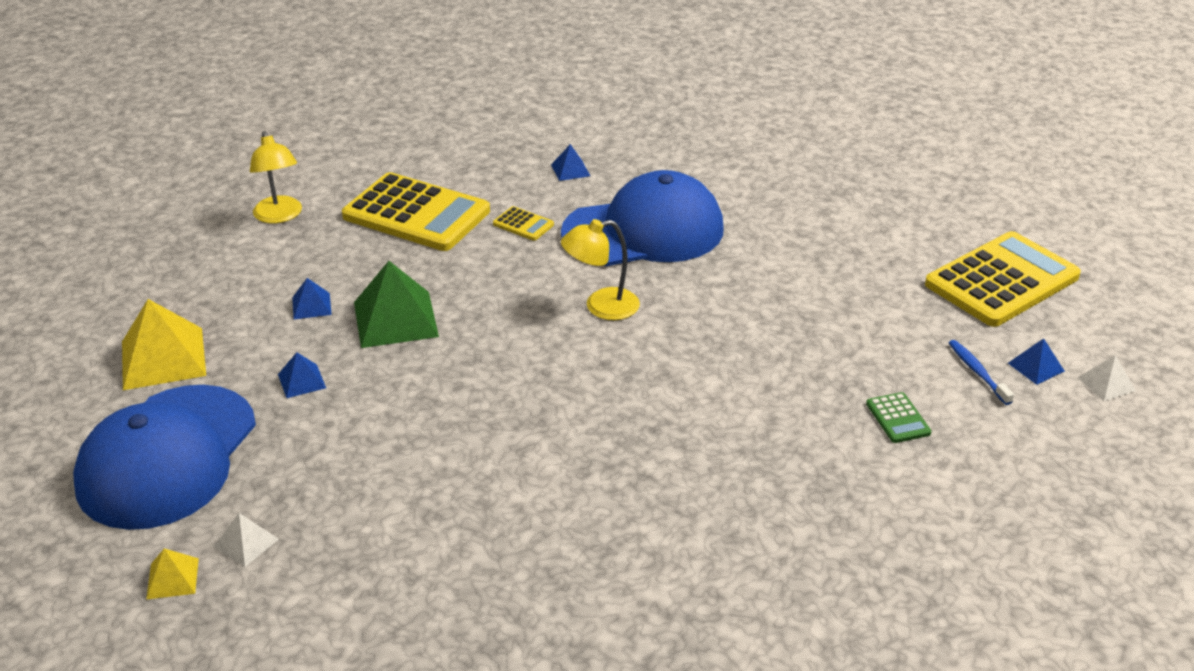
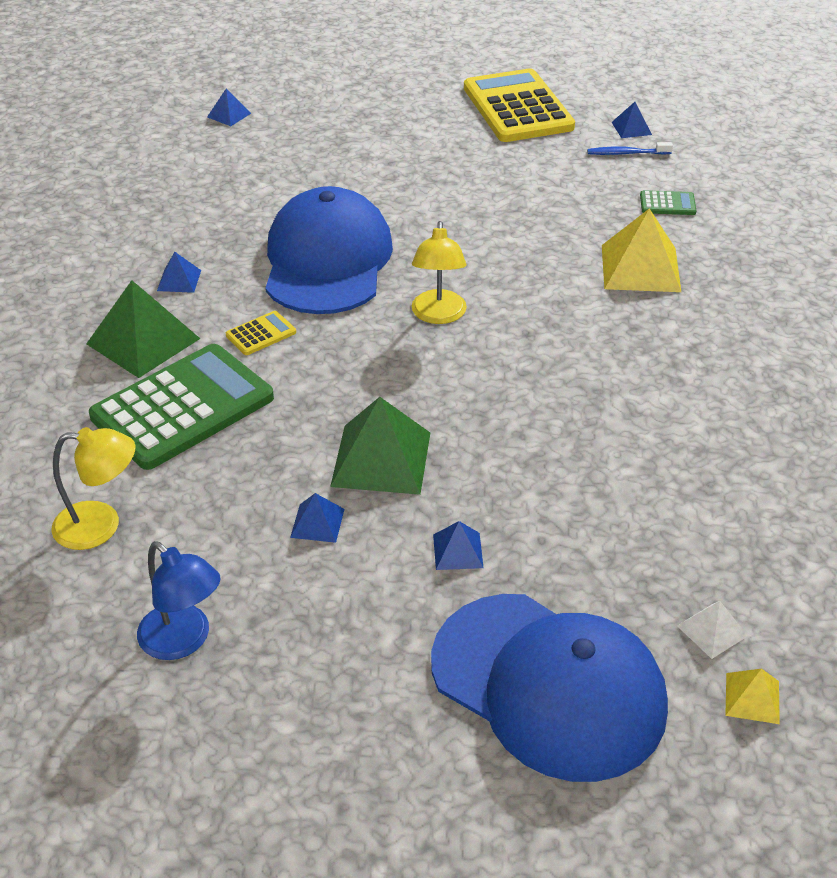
camera: 70 degrees left, 5 degrees up
yellow pyramid [122,299,206,390] -> yellow pyramid moved to [602,208,681,292]
yellow calculator [342,172,490,251] -> green calculator [89,344,274,470]
white pyramid [1077,355,1136,401] -> none
none -> green pyramid [86,280,200,378]
none -> blue lamp [137,541,221,660]
none -> blue pyramid [207,88,251,126]

